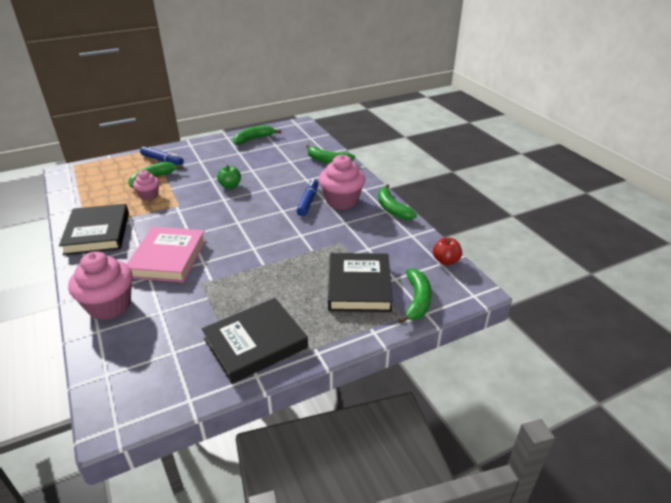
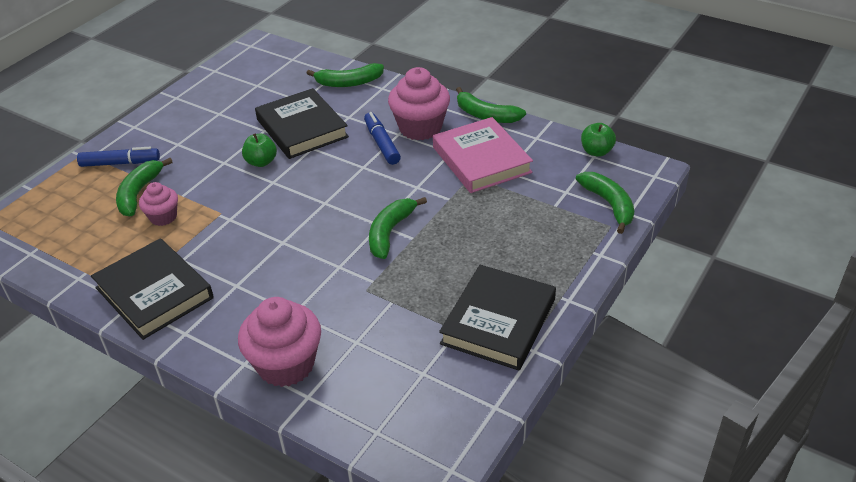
camera: 30 degrees left, 5 degrees up
pink book [127,227,206,283] -> pink book moved to [433,117,533,193]
green banana [233,125,281,145] -> green banana moved to [369,197,427,259]
black book [328,253,393,312] -> black book moved to [255,88,349,159]
red apple [433,237,462,265] -> green apple [581,123,616,157]

